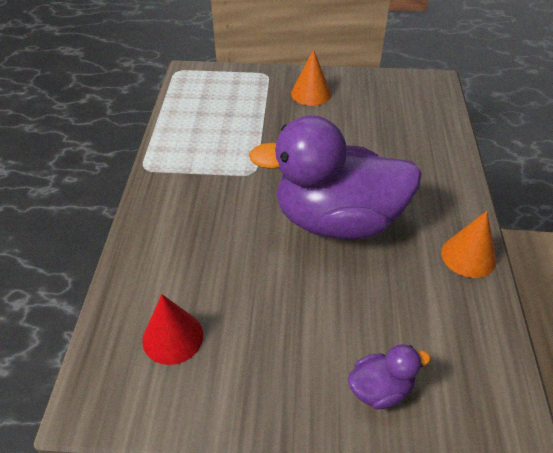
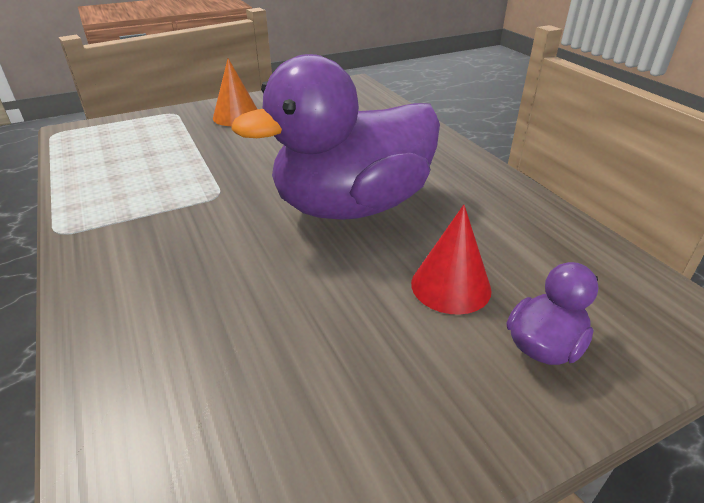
camera: 30 degrees left, 10 degrees down
red cone [142,294,203,365] -> red cone moved to [411,205,491,315]
orange cone [441,211,497,278] -> none

